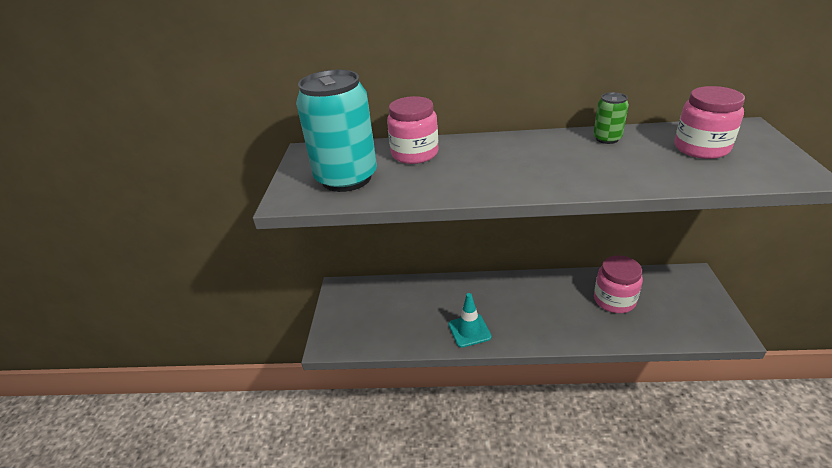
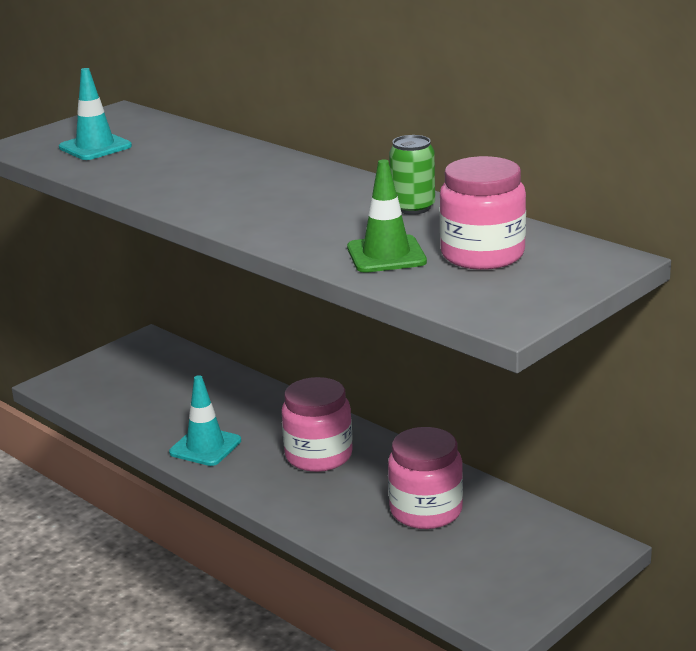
camera: 40 degrees right, 10 degrees down
turquoise can [296,70,377,192] -> turquoise traffic cone [59,68,132,160]
pink jar [387,96,438,164] -> pink jar moved to [281,377,353,472]
none -> green traffic cone [347,160,427,273]

